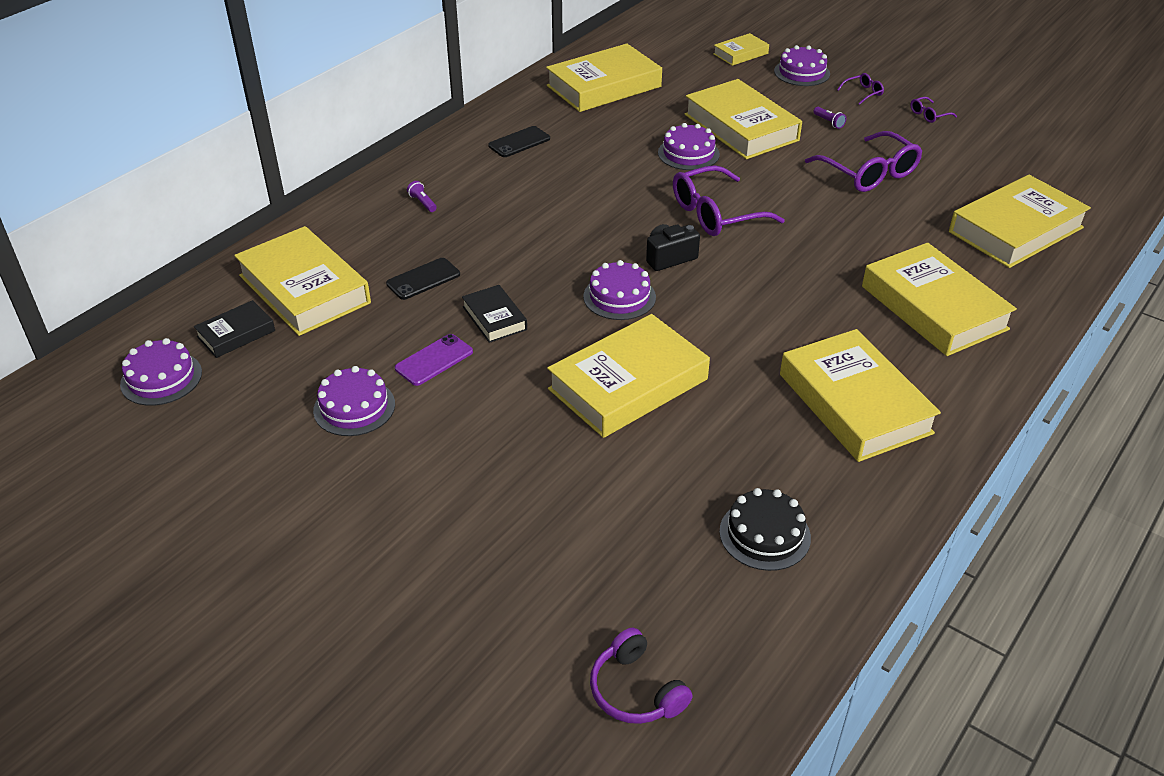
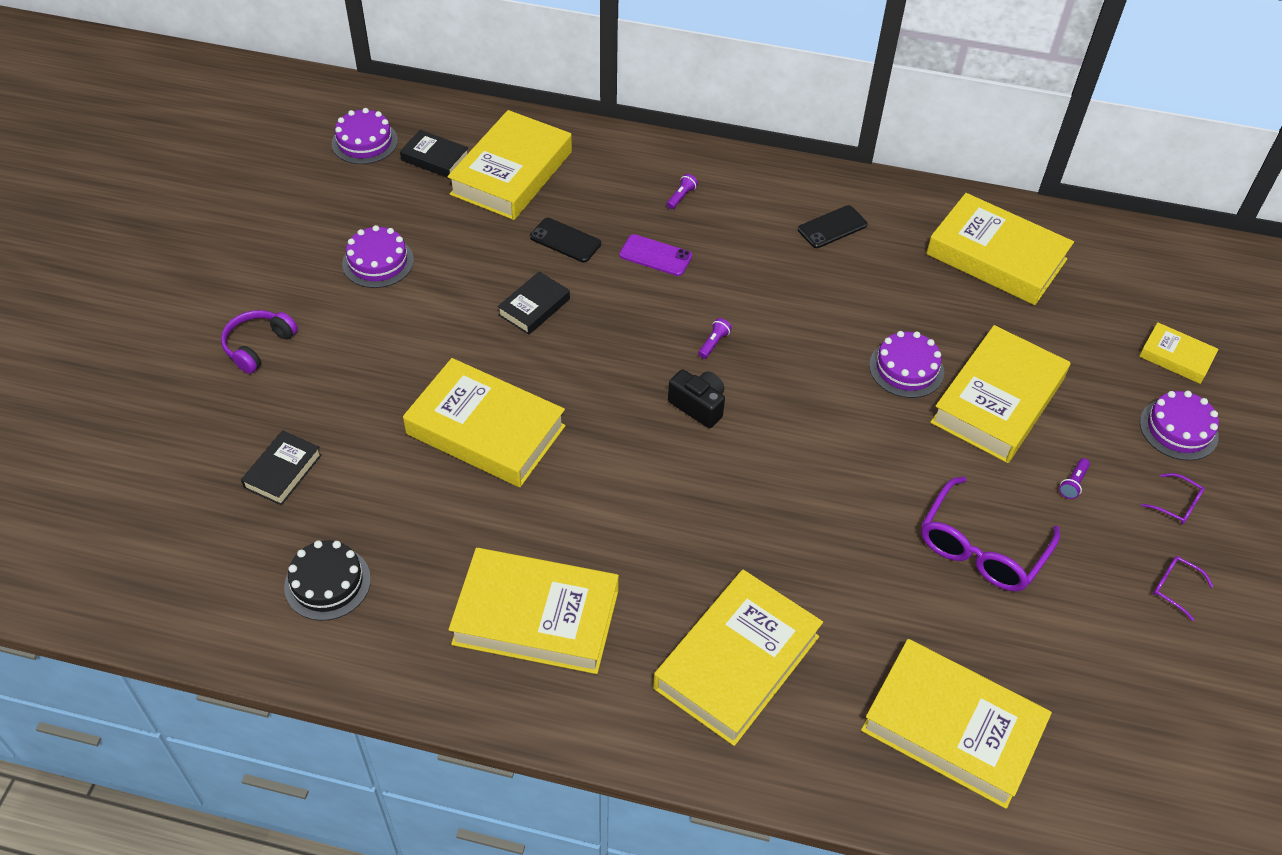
camera: 65 degrees right, 10 degrees up
purple phone [395,334,473,386] -> purple phone moved to [619,234,692,276]
black phone [488,126,550,157] -> black phone turned 60 degrees counterclockwise [798,205,868,248]
purple cake [583,260,656,320] -> none
purple headphones [590,628,692,724] -> purple headphones moved to [221,310,298,374]
purple glasses [673,165,785,236] -> none
yellow book [780,329,941,462] -> yellow book turned 60 degrees clockwise [449,548,619,674]
none -> black book [241,430,322,505]
none -> purple flashlight [698,318,732,359]

